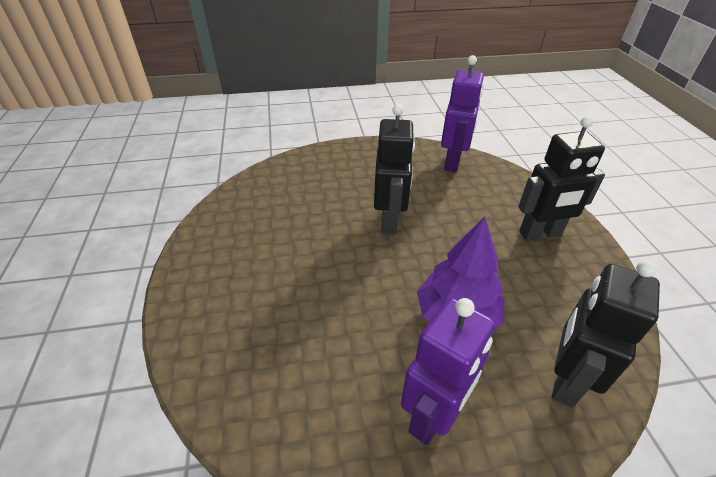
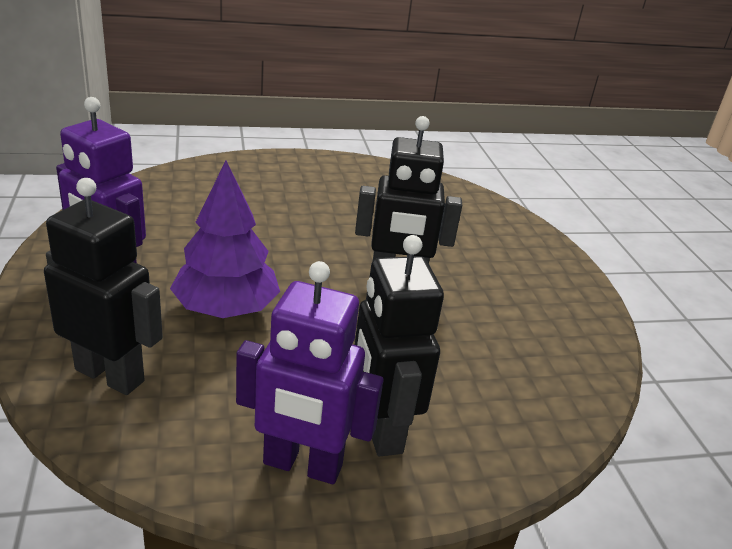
camera: 85 degrees right, 10 degrees down
purple robot [441,55,484,172] -> purple robot moved to [236,261,383,484]

